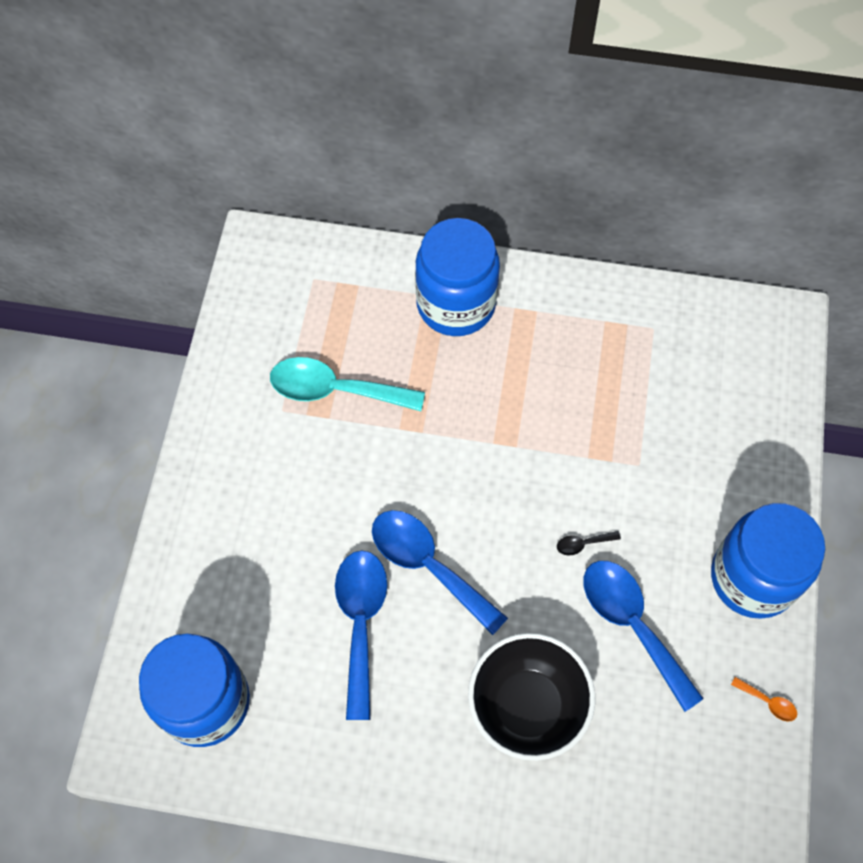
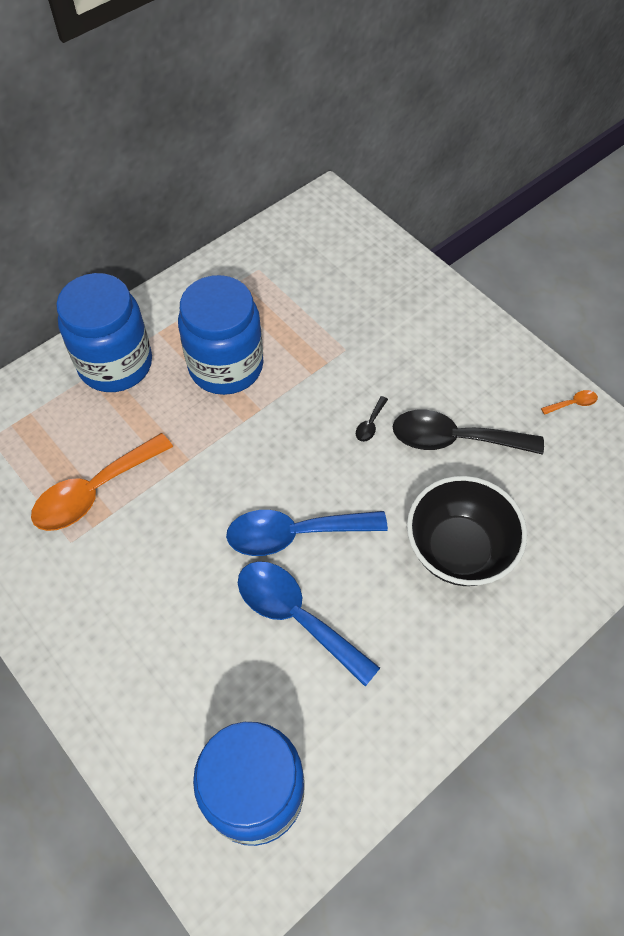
camera: 50 degrees left, 5 degrees down
turquoise spoon [270,357,425,411] -> orange spoon [31,433,173,531]
blue spoon [583,561,704,712] -> black spoon [392,410,544,455]
blue jar [711,503,825,619] -> blue jar moved to [178,275,264,395]

